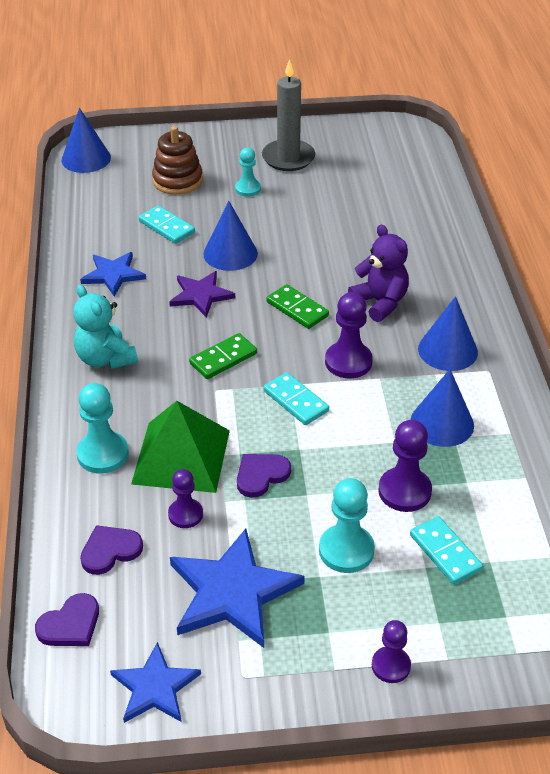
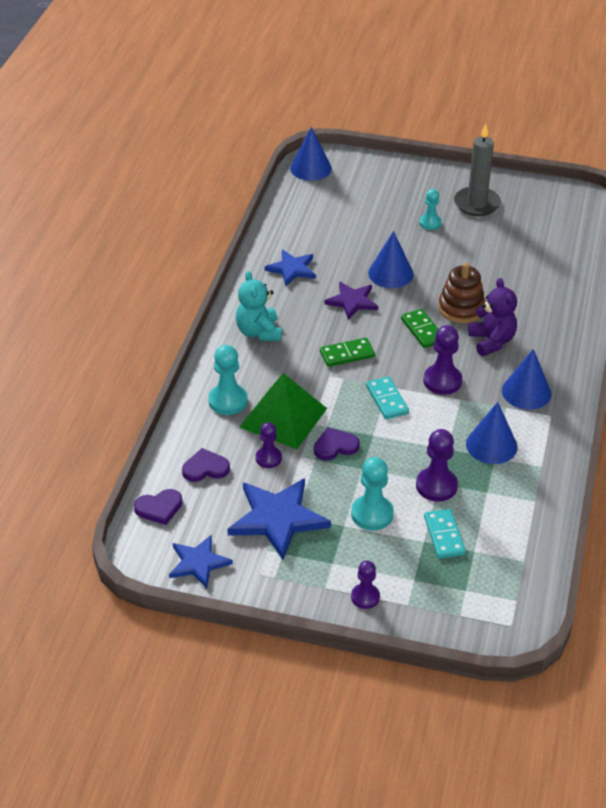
camera: 20 degrees right, 0 degrees up
turquoise domino [139,205,195,244] -> none
brown stacking toy [152,126,203,195] -> brown stacking toy moved to [438,263,485,323]

